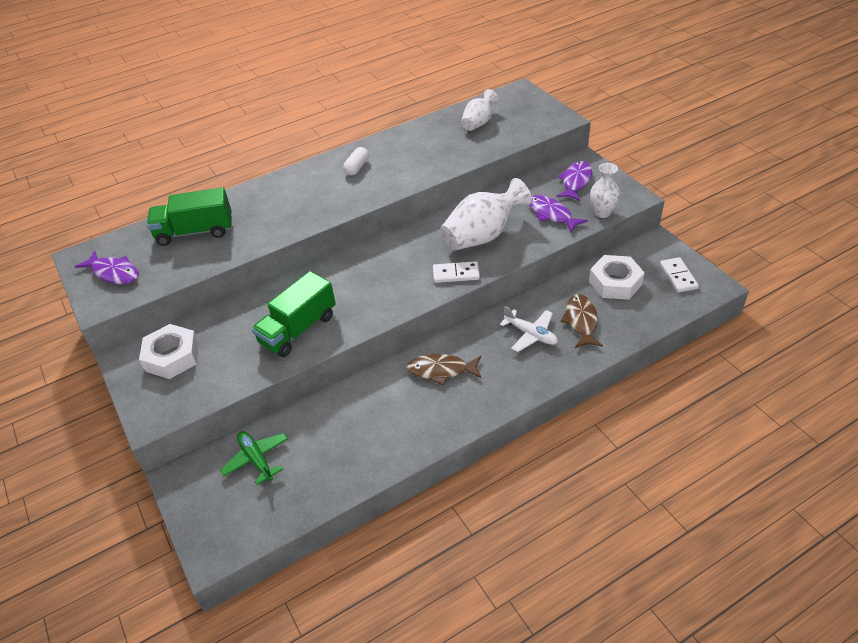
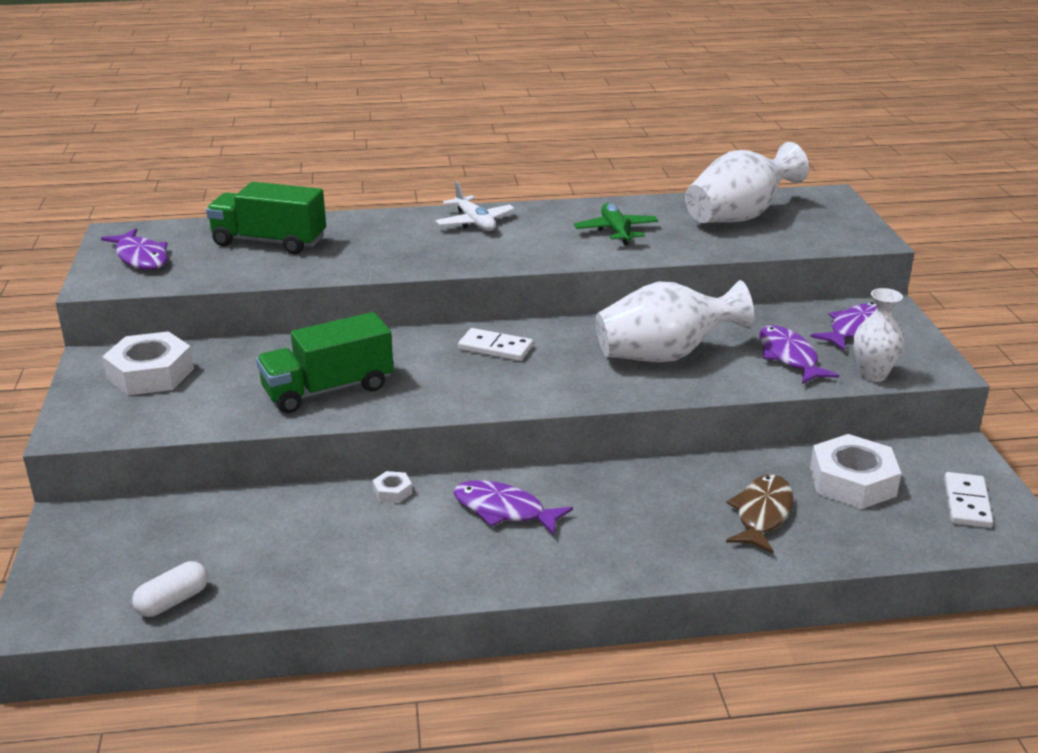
camera: 20 degrees right, 15 degrees down
green plane [220,431,288,485] -> green plane moved to [574,203,658,246]
white capsule [343,147,369,175] -> white capsule moved to [132,561,208,617]
brown fish [407,354,481,385] -> purple fish [453,480,573,535]
white domino [433,261,480,283] -> white domino moved to [458,328,533,361]
white vase [461,89,498,131] -> white vase [685,142,809,223], size x1.69
white plane [500,306,558,352] -> white plane moved to [435,181,515,231]
none -> white nut [373,471,412,503]

